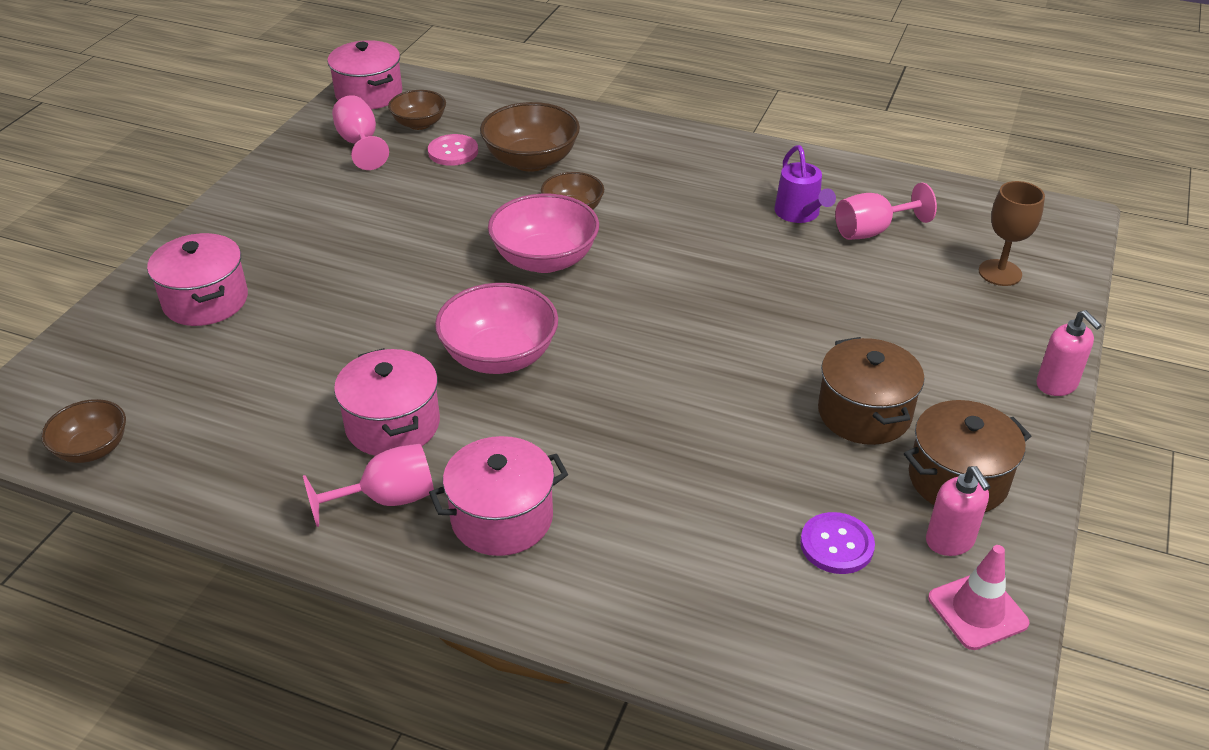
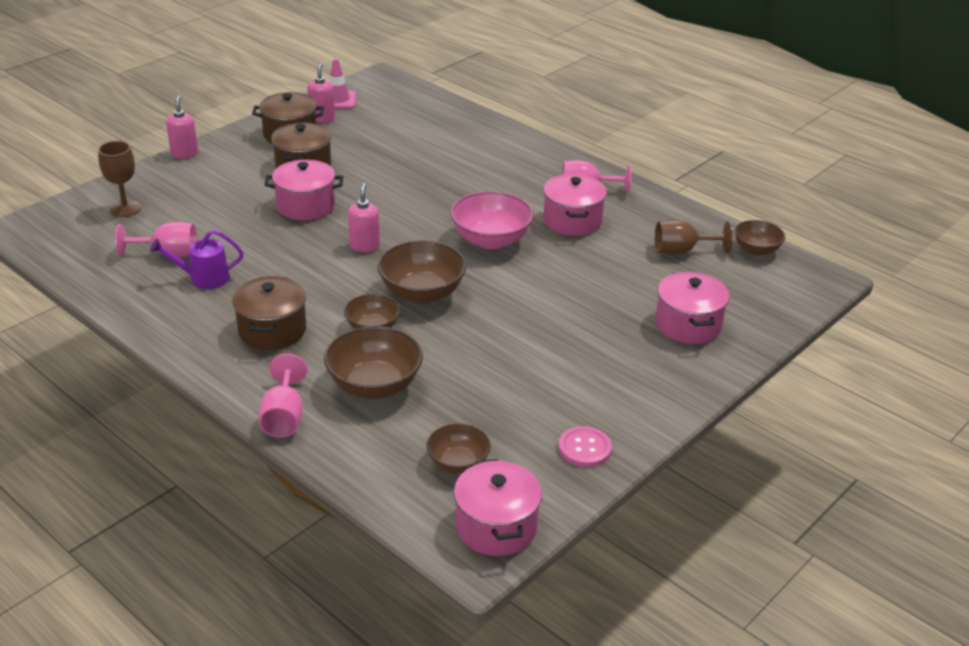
camera: 160 degrees left, 5 degrees down
pink goblet [332,95,389,170] -> pink goblet moved to [259,354,307,438]
pink button [428,134,478,166] -> pink button moved to [558,426,612,467]
pink pot [429,436,568,556] -> pink pot moved to [264,159,343,220]
pink bowl [488,194,599,273] -> brown bowl [377,241,466,304]
purple watering can [774,145,836,223] -> purple watering can turned 105 degrees counterclockwise [150,229,244,289]
purple button [800,512,875,574] -> none
none -> brown pot [232,276,306,350]
none -> pink soap dispenser [348,183,380,252]
none -> brown goblet [655,220,733,255]

